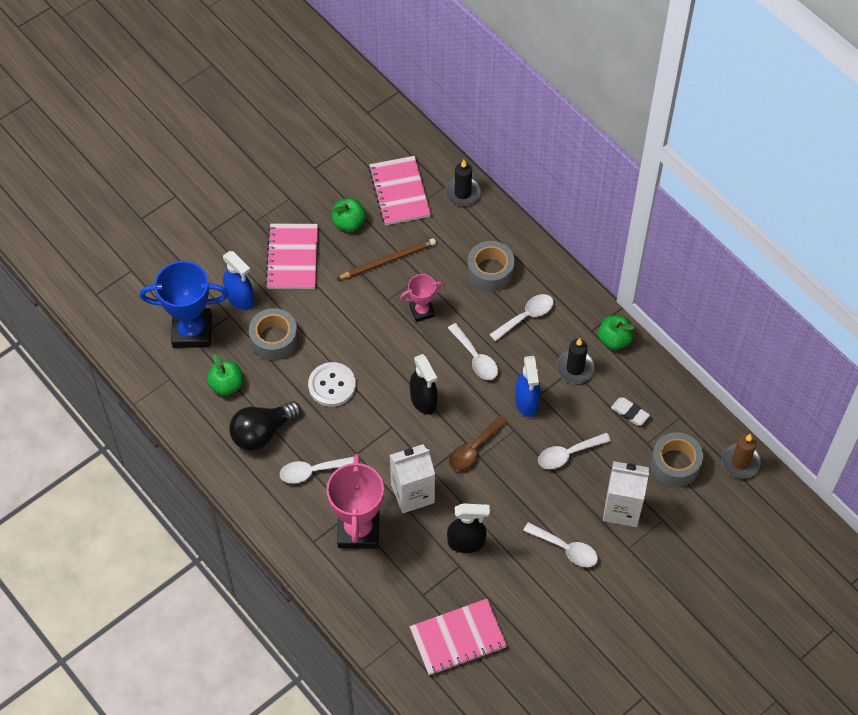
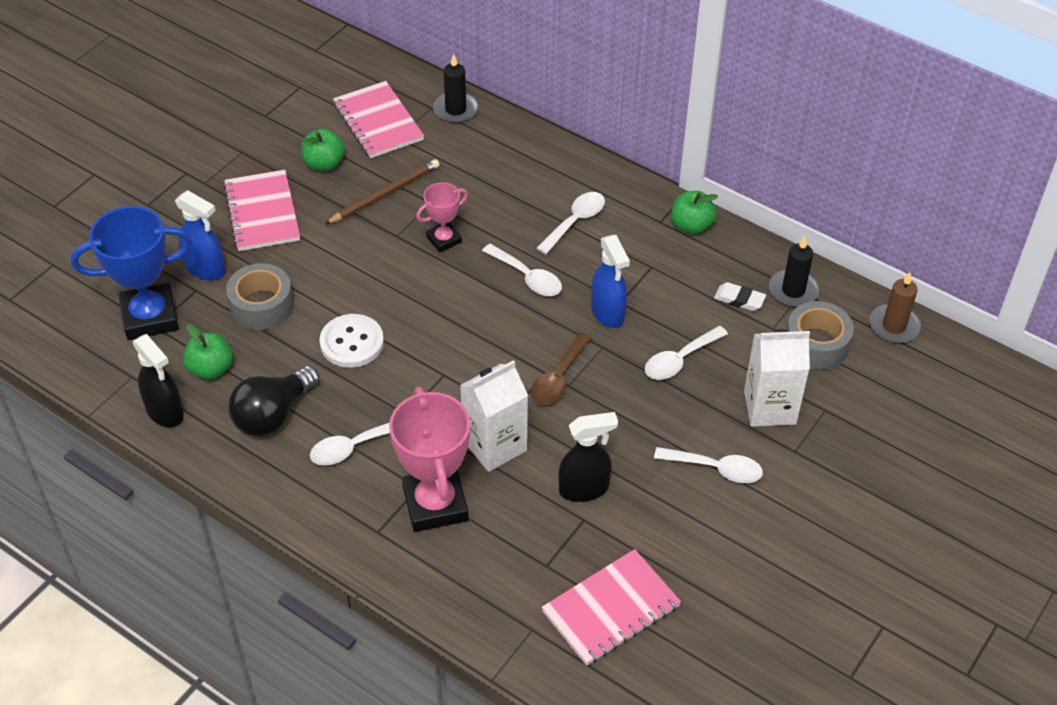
camera: 15 degrees left, 10 degrees down
black spray bottle [410,354,437,415] -> black spray bottle moved to [133,334,184,427]
grey tape [467,241,515,292] -> none
black candle [556,338,595,383] -> black candle moved to [769,236,819,307]

